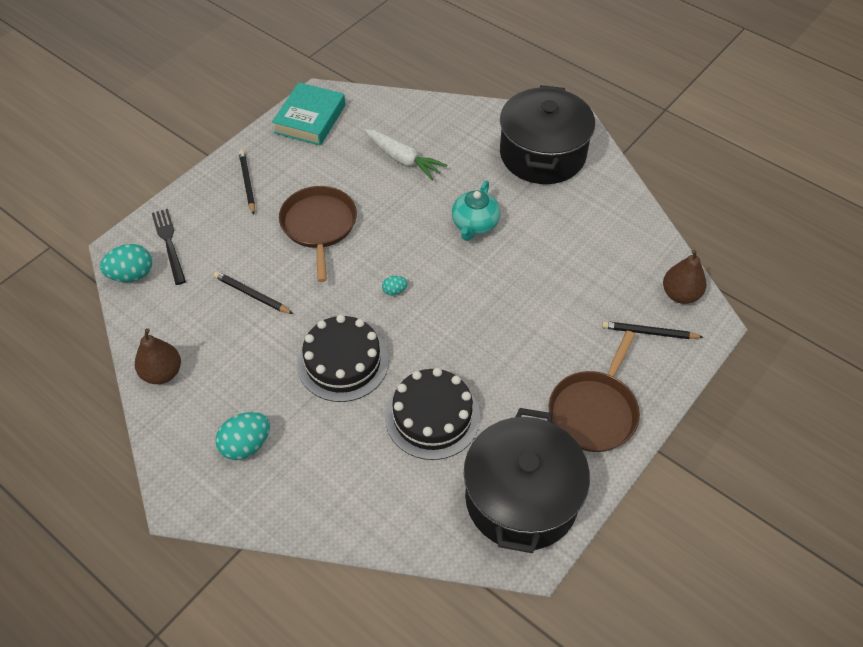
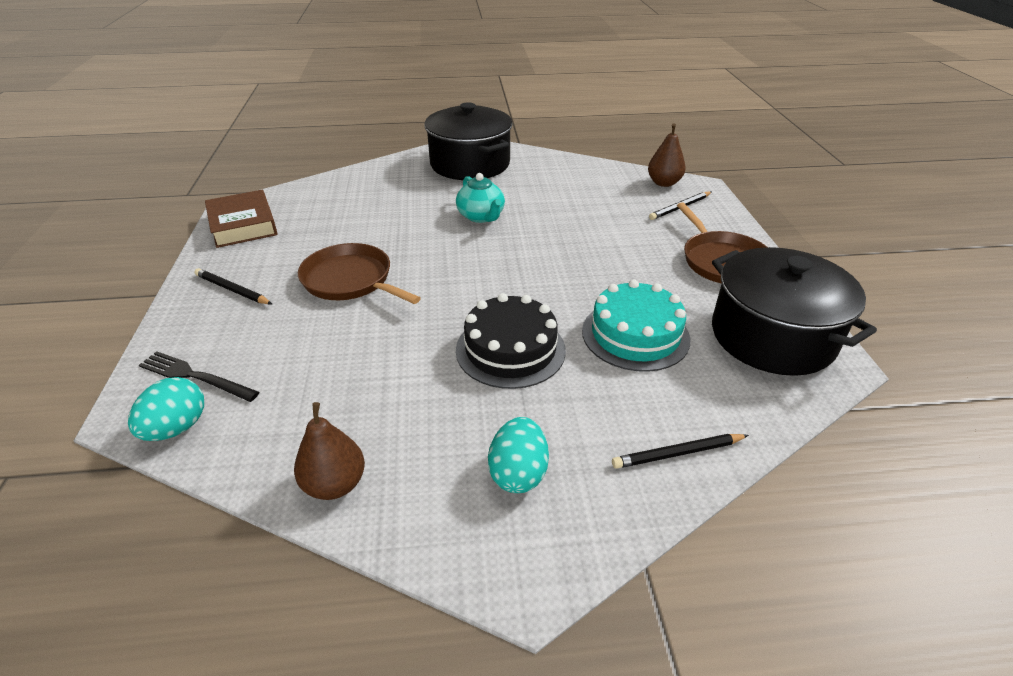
camera: 45 degrees left, 15 degrees down
black pencil [213,271,293,314] -> black pencil moved to [612,434,749,469]
turquoise book [272,82,345,146] -> brown book [205,190,278,248]
white carrot [364,129,447,180] -> none
turquoise egg [382,276,408,296] -> none
black cake [385,368,480,460] -> turquoise cake [582,280,690,372]

